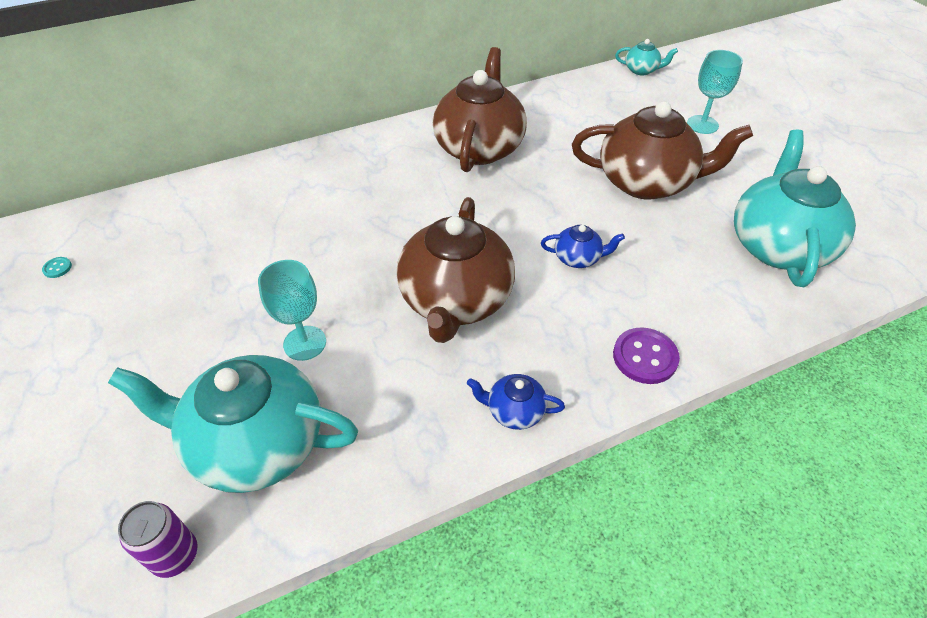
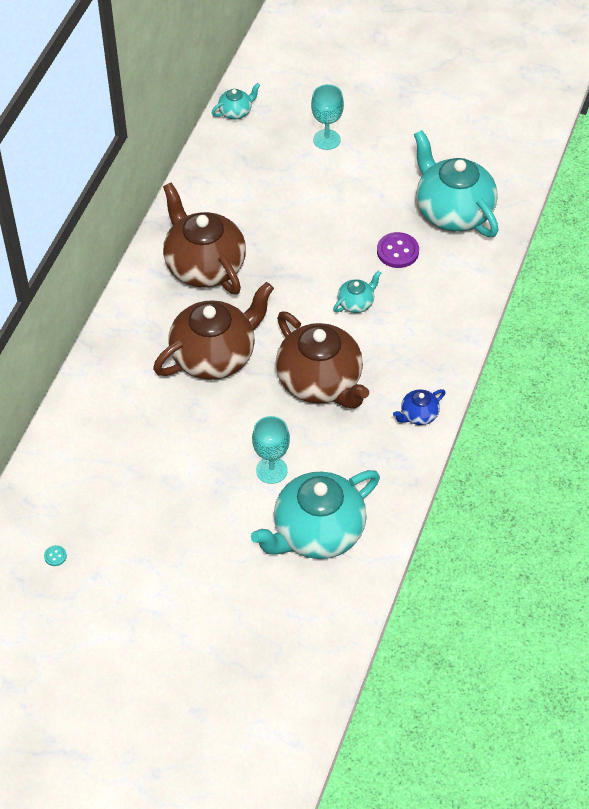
camera: 45 degrees left, 5 degrees up
purple can [118,501,198,578] -> none
blue teapot [541,225,625,268] -> turquoise teapot [333,271,381,313]
brown teapot [572,101,753,200] -> brown teapot moved to [153,282,274,380]
purple button [613,328,680,384] -> purple button moved to [377,232,419,268]

